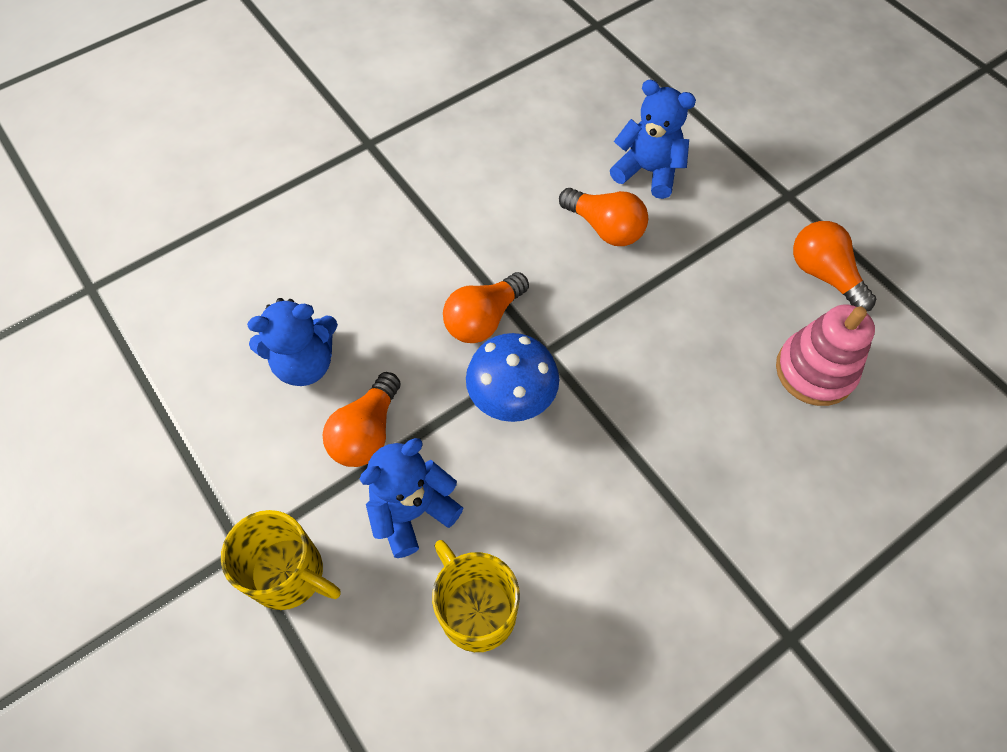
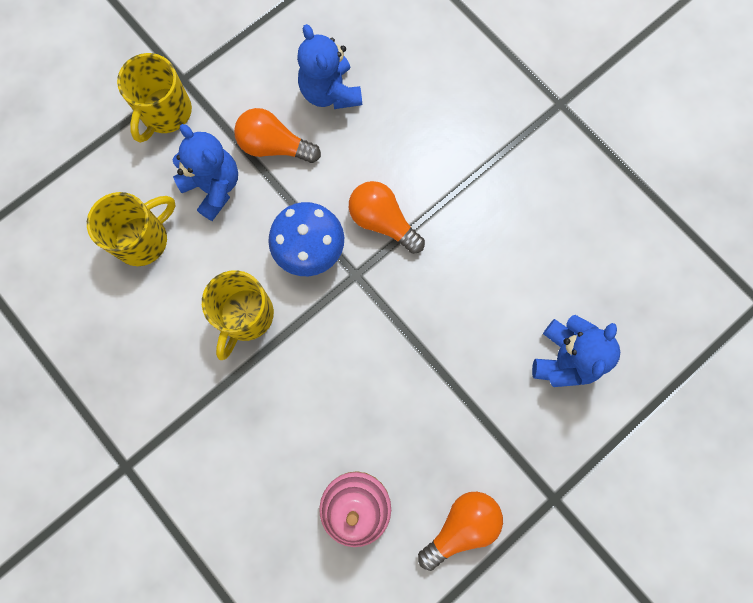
camera: 85 degrees right, 15 degrees up
orange light bulb [559,188,648,246] -> none
none -> yellow mug [202,270,274,360]

